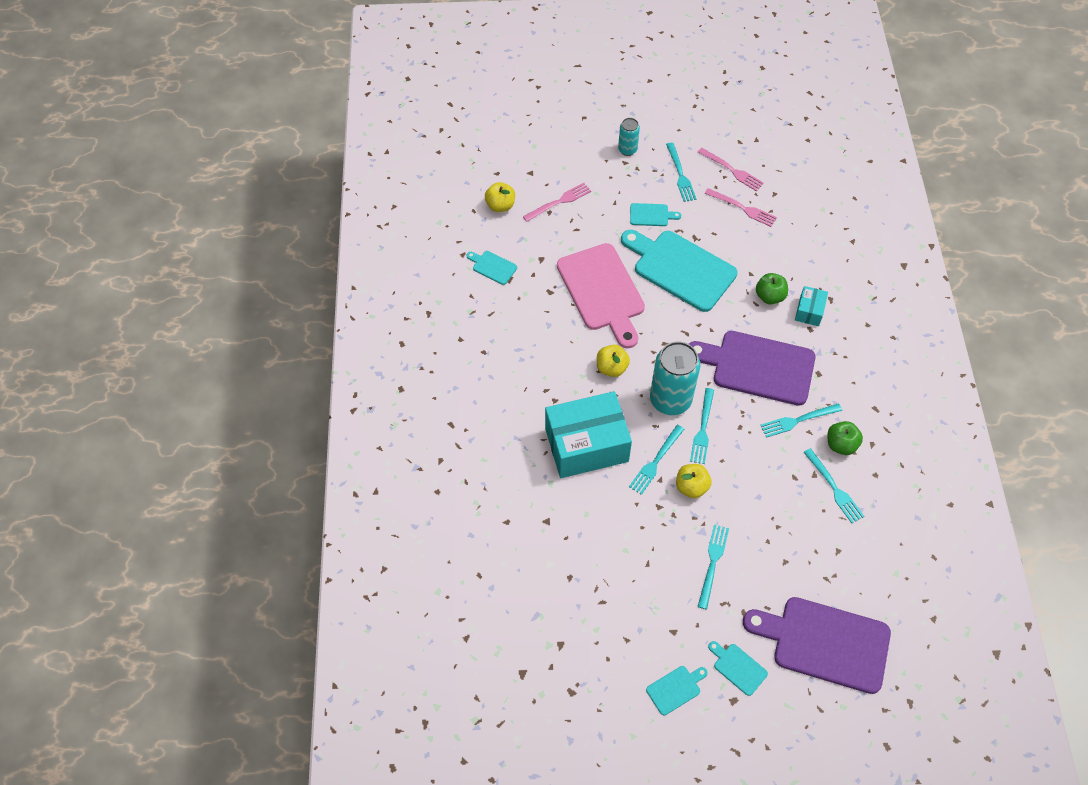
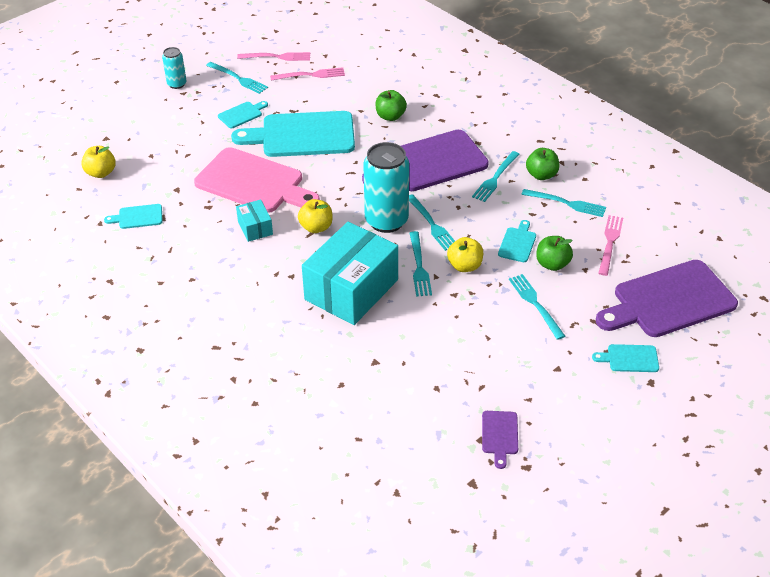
camera: 40 degrees left, 15 degrees down
pink fork [523,183,591,222] -> pink fork moved to [598,215,623,276]
turquoise cutting board [646,666,708,715] -> turquoise cutting board moved to [498,220,536,262]
turquoise box [795,286,828,326] -> turquoise box moved to [236,200,273,242]
none -> purple cutting board [482,411,518,469]
none -> green apple [536,236,573,271]

